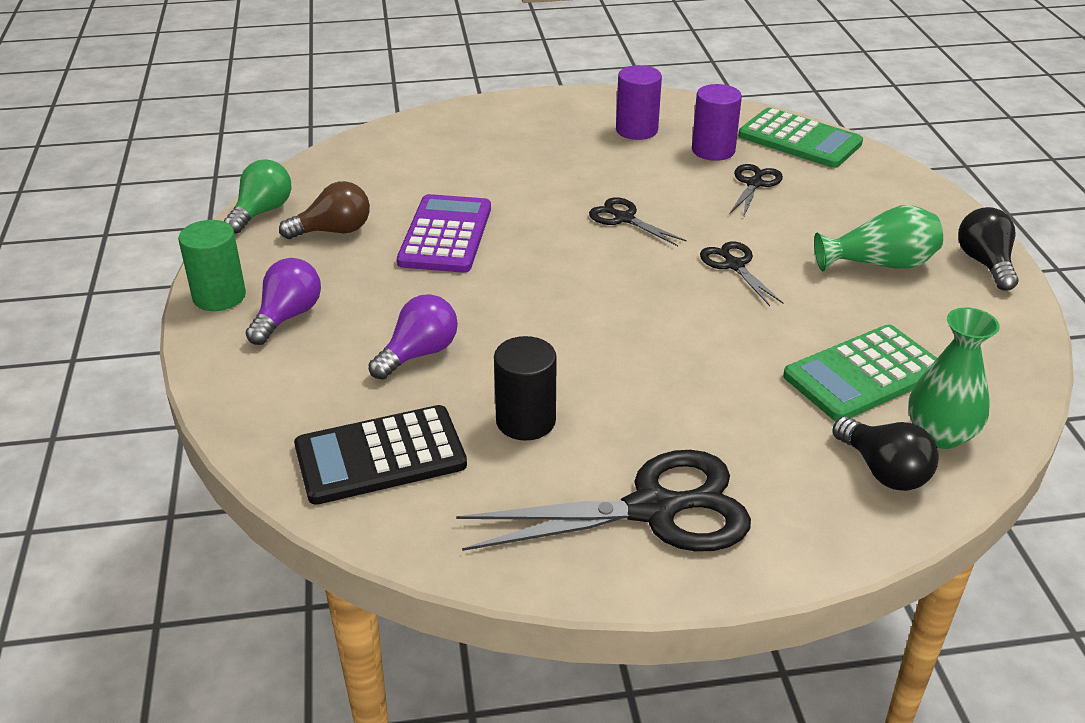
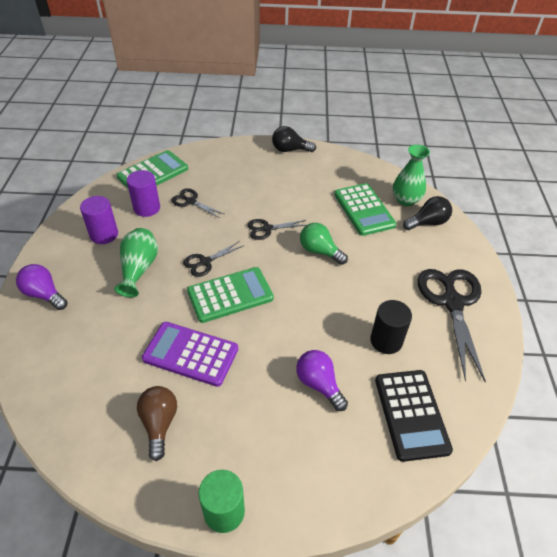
camera: 80 degrees left, 10 degrees up
green light bulb [224,159,291,234] -> green light bulb moved to [300,223,348,265]
purple light bulb [246,258,321,345] -> purple light bulb moved to [16,264,68,310]
green vase [814,205,943,272] -> green vase moved to [114,228,158,298]
none -> green calculator [187,267,274,323]

